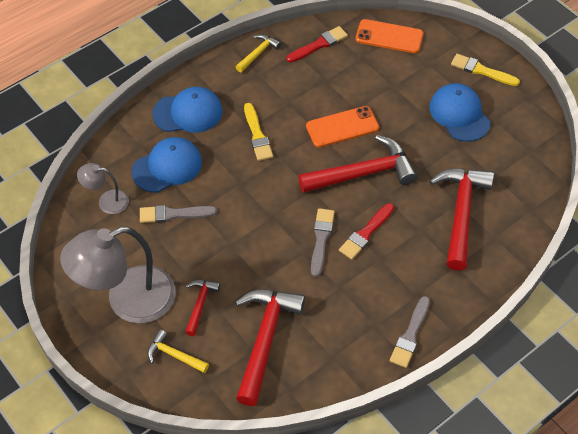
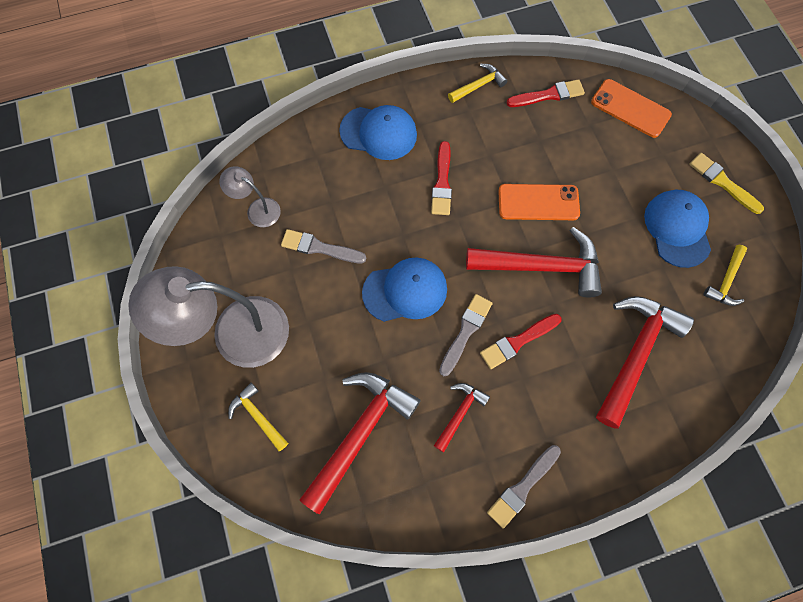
camera: 20 degrees right, 15 degrees up
blue cap [131,137,202,193] -> blue cap moved to [362,257,447,322]
red hammer [185,280,220,336] -> red hammer moved to [434,383,490,452]
yellow brush [244,103,273,161] -> red brush [431,141,452,215]
none -> yellow hammer [703,245,748,306]

